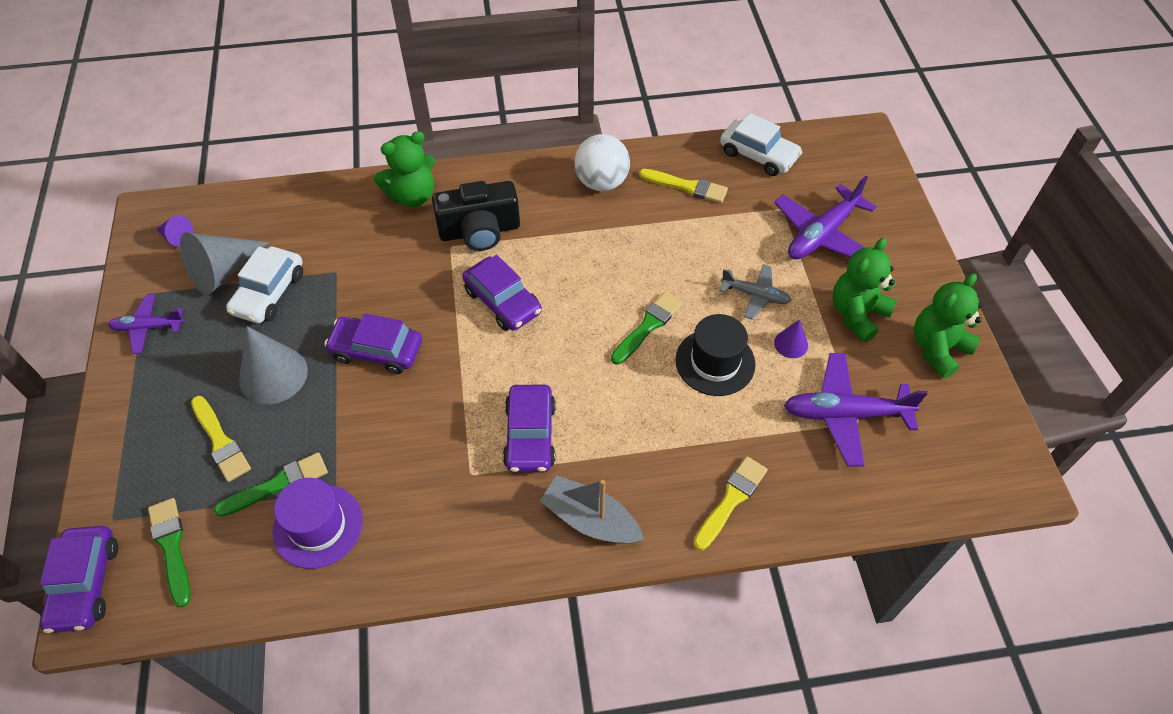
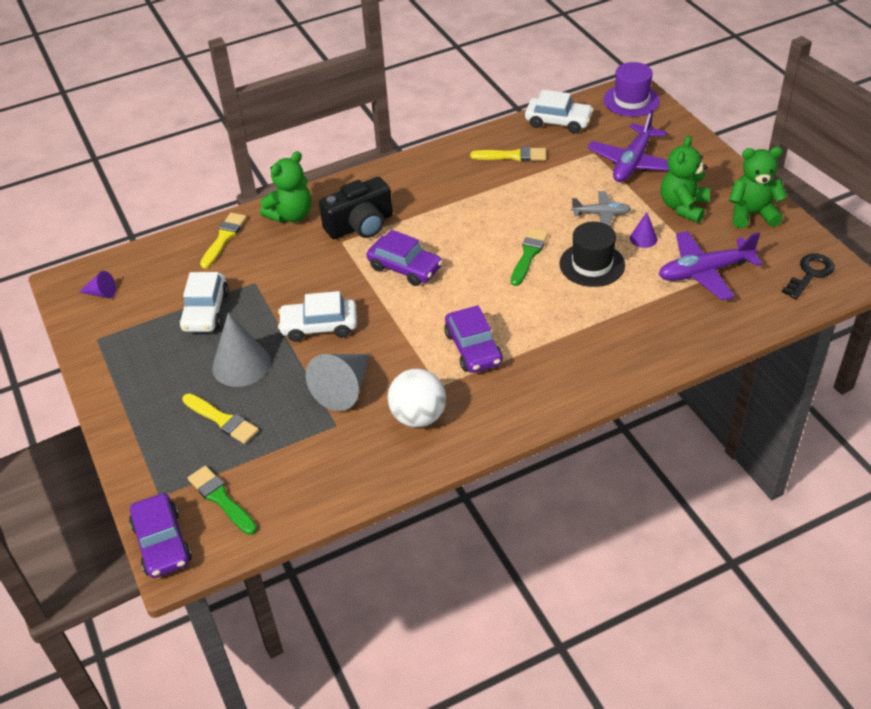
camera: 15 degrees left, 10 degrees down
purple plane [108,294,184,354] -> none
grey cone [180,232,270,295] -> grey cone moved to [306,354,370,411]
green brush [214,452,328,517] -> none
purple hat [273,478,363,569] -> purple hat moved to [603,62,660,117]
purple car [324,314,422,374] -> white car [278,291,357,342]
grey boat [540,475,644,544] -> none
white ball [574,134,630,191] -> white ball moved to [387,369,446,427]
yellow brush [693,456,768,550] -> yellow brush moved to [200,213,247,268]
green teddy bear [914,273,982,378] -> green teddy bear turned 60 degrees clockwise [729,147,787,228]
none -> black key [782,253,835,299]

